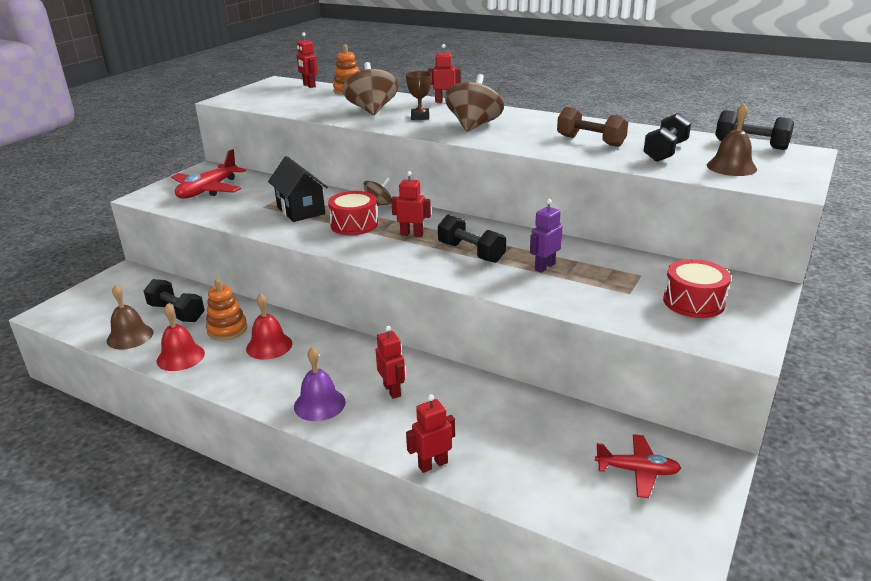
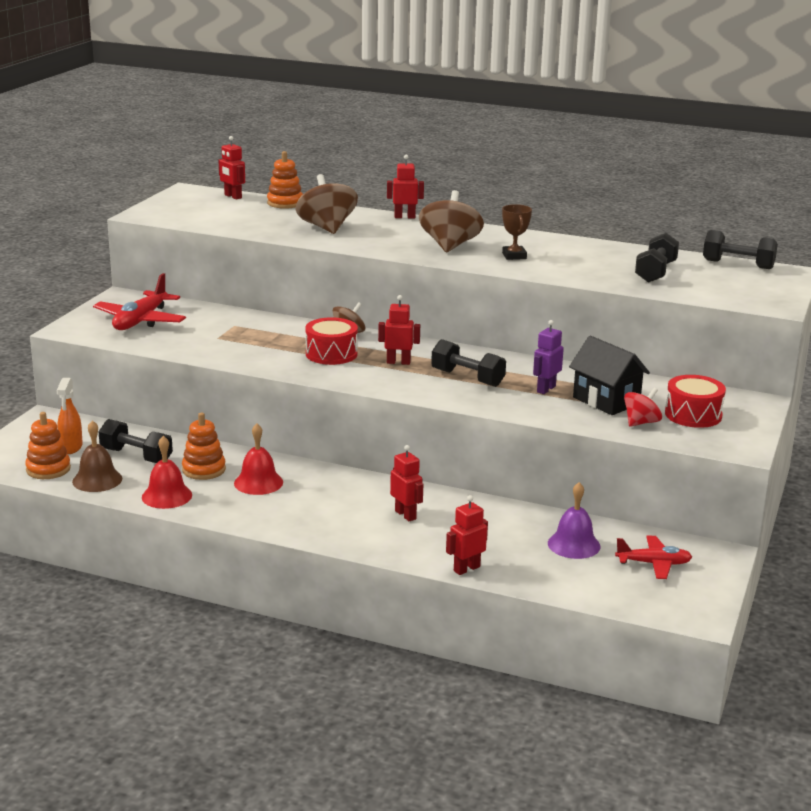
camera: 10 degrees left, 5 degrees down
black house [268,156,328,222] -> black house moved to [569,336,650,415]
purple bell [294,347,346,421] -> purple bell moved to [548,482,600,559]
brown trophy [406,71,432,120] -> brown trophy moved to [502,204,532,260]
brown dumbbell [557,107,628,147] -> none
brown bell [707,103,757,176] -> none
none -> orange stacking toy [25,412,71,479]
none -> orange spray bottle [57,378,83,454]
none -> red spinning top [624,388,662,427]

